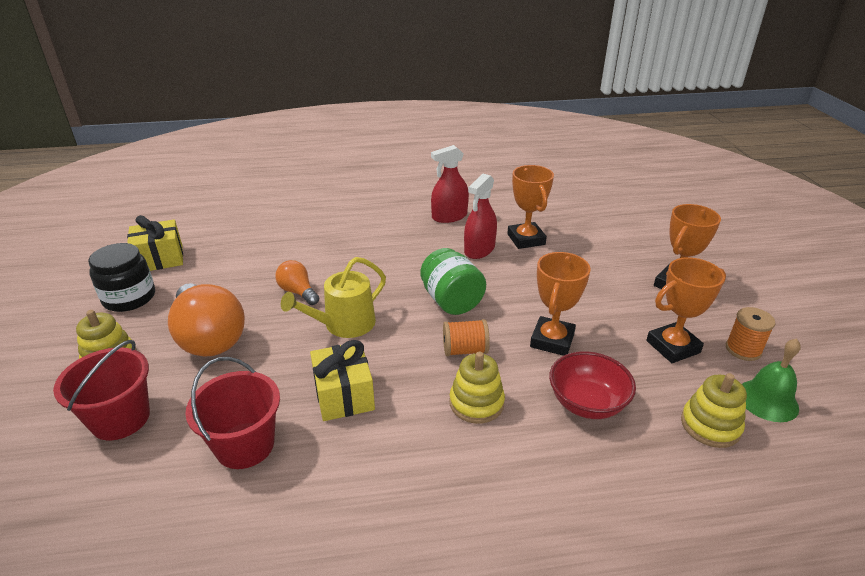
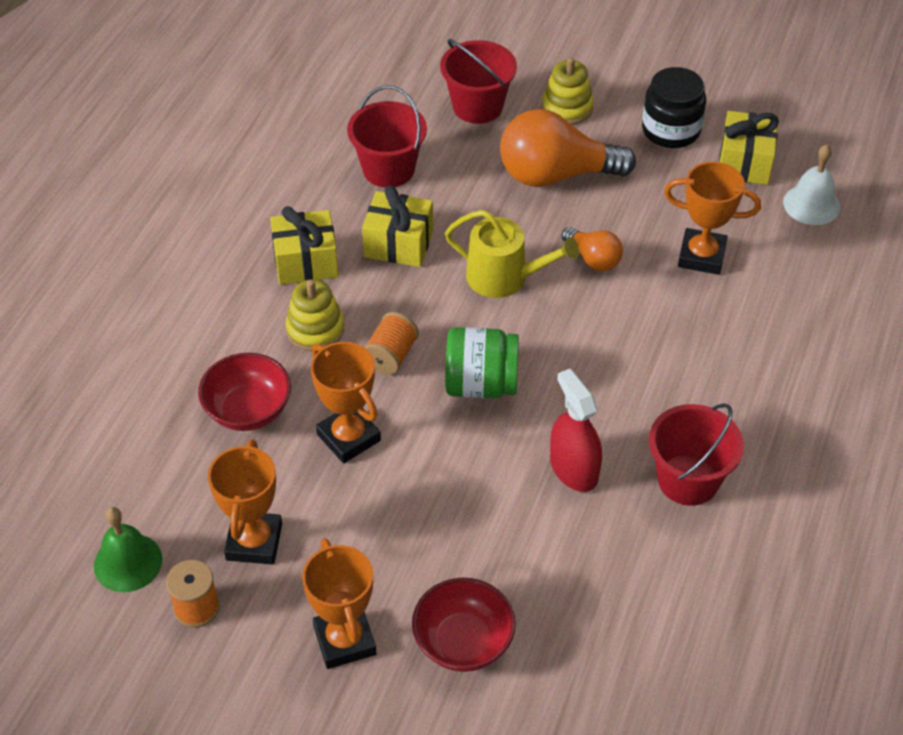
camera: 120 degrees right, 15 degrees up
orange light bulb [275,260,319,305] -> orange light bulb turned 60 degrees clockwise [562,227,623,271]
yellow watering can [281,257,386,338] -> yellow watering can turned 120 degrees clockwise [445,210,579,298]
red spray bottle [431,145,469,223] -> red bucket [649,403,744,506]
orange trophy [507,165,554,249] -> orange trophy moved to [664,162,761,275]
yellow stacking toy [681,373,747,448] -> none
none -> yellow gift [270,206,339,285]
none -> red bowl [412,578,516,672]
none -> white bell [783,145,840,225]

